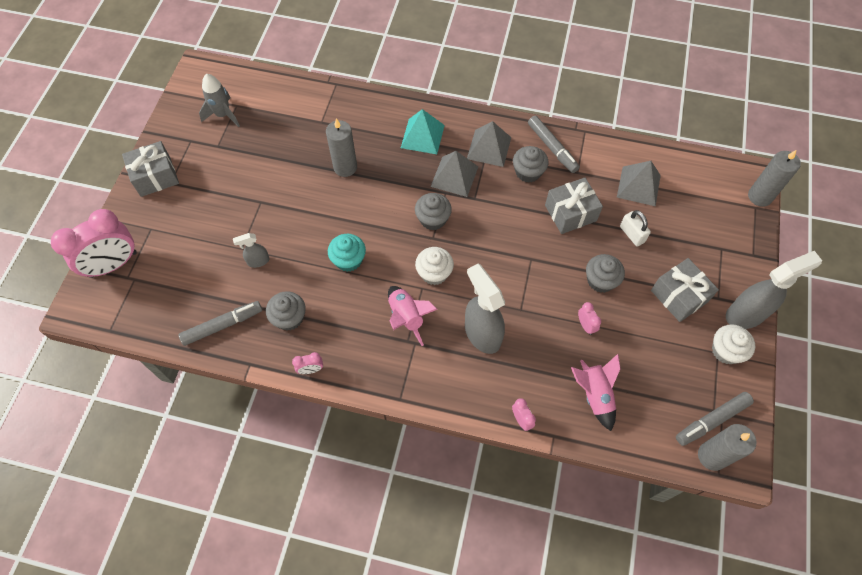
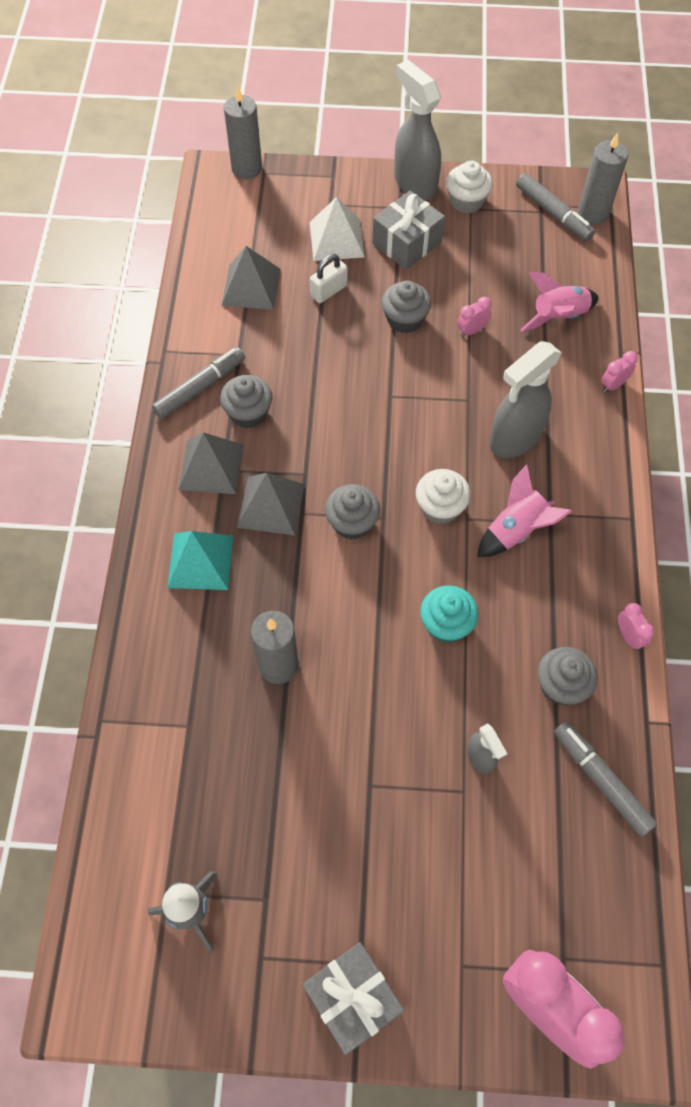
camera: 100 degrees left, 0 degrees up
grey gift [545,178,603,234] -> none
none -> white pyramid [310,197,365,261]

